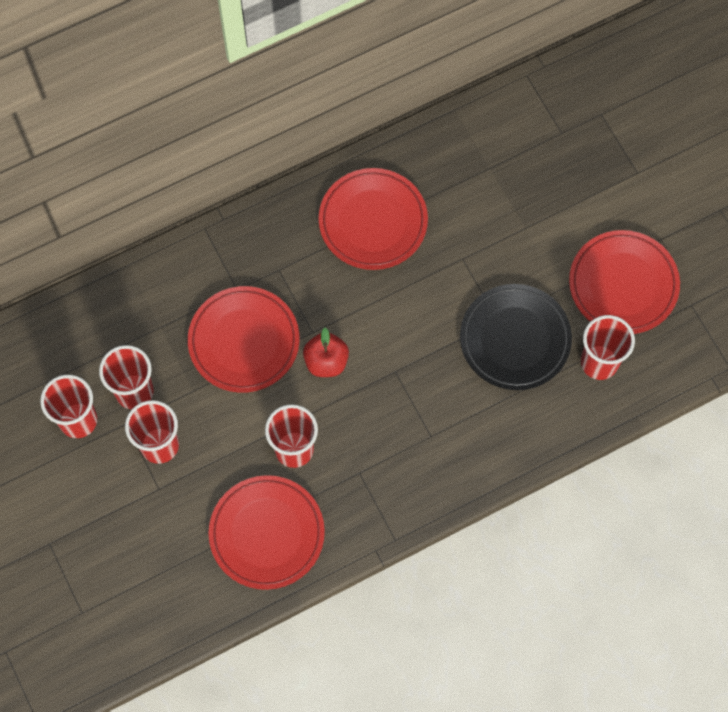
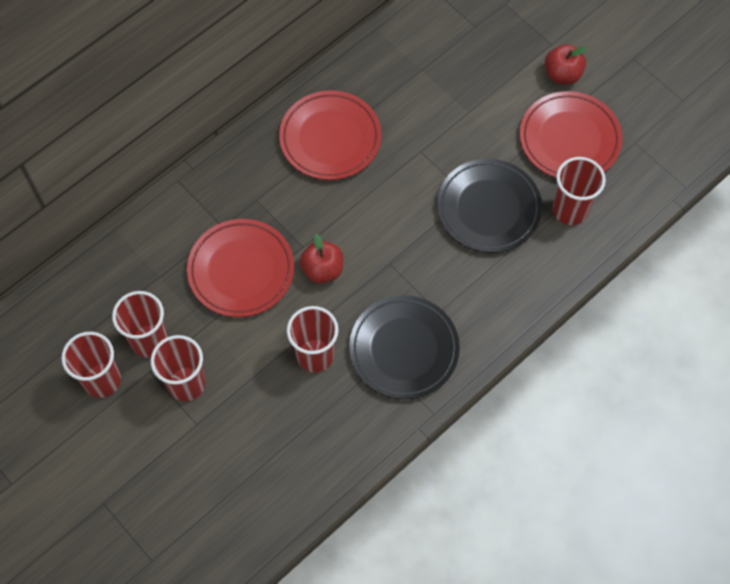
camera: 15 degrees left, 5 degrees down
red plate [209,475,325,590] -> none
none -> black plate [349,295,460,399]
none -> red apple [545,44,587,84]

